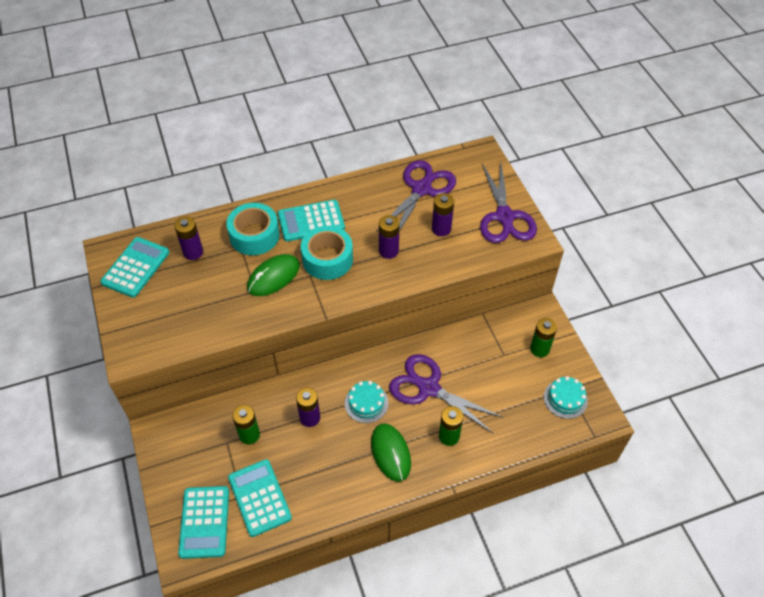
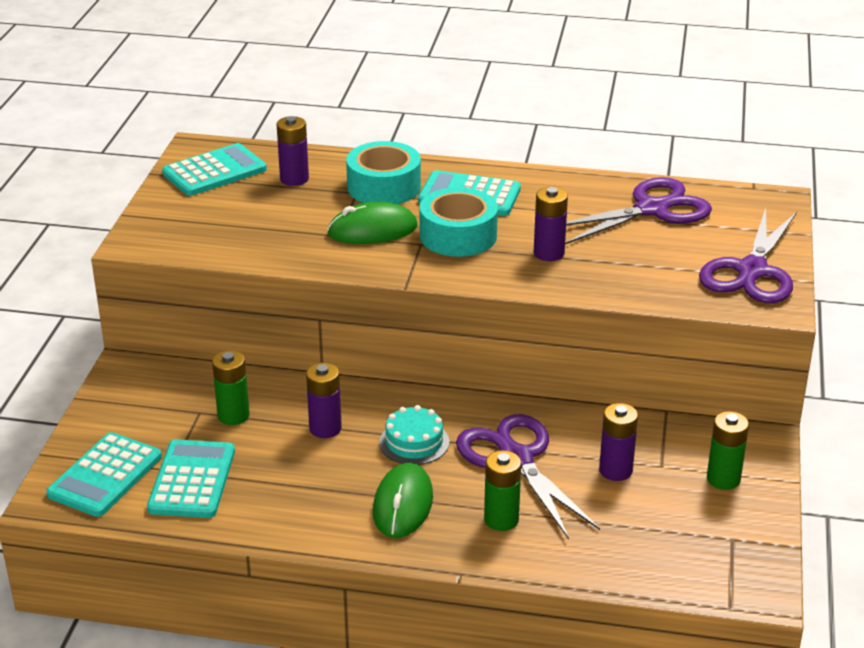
camera: 30 degrees right, 20 degrees down
purple battery [432,193,454,236] -> purple battery moved to [599,403,638,481]
turquoise cake [544,376,588,419] -> none

